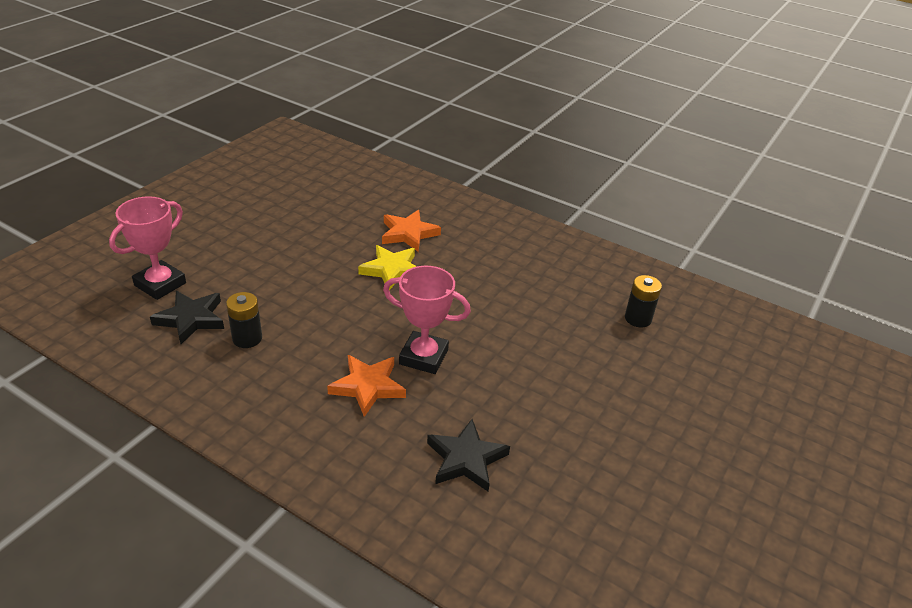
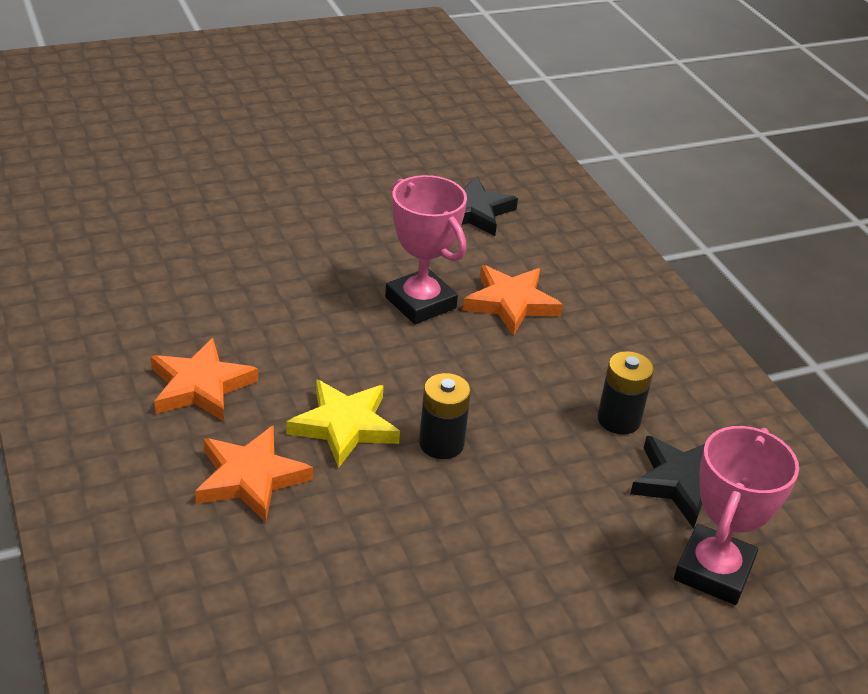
camera: 145 degrees left, 0 degrees up
pink trophy [109,196,186,300] -> pink trophy turned 45 degrees counterclockwise [674,426,799,605]
black battery [625,275,662,328] -> black battery moved to [419,373,471,459]
none -> orange star [150,338,258,421]

